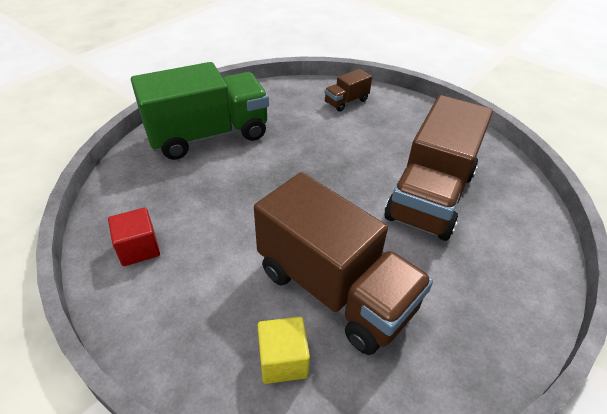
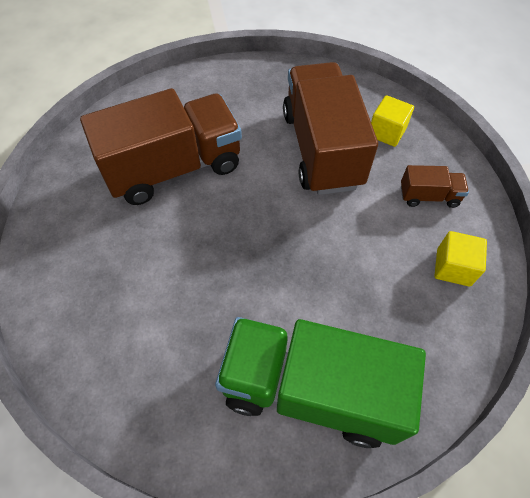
camera: 140 degrees left, 15 degrees up
red cube [108,208,160,266] -> yellow cube [434,231,487,287]
brown truck [325,69,372,112] -> brown truck moved to [401,165,469,208]

